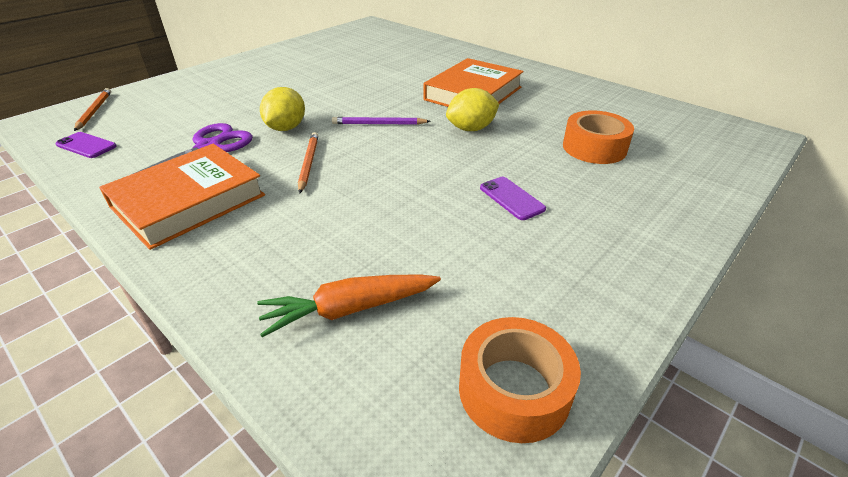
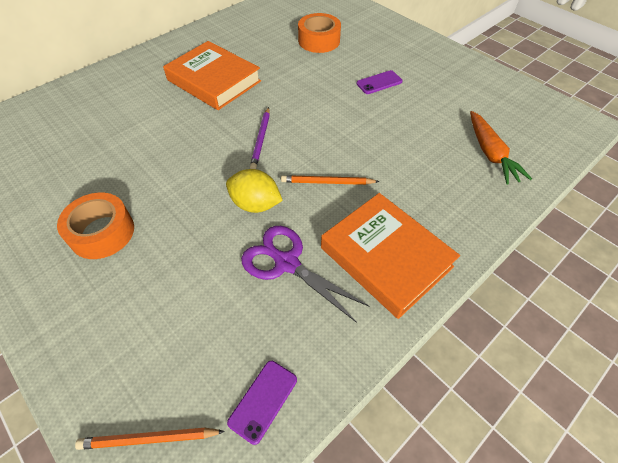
camera: 85 degrees left, 15 degrees up
yellow lemon [446,88,499,131] -> none
orange tape [459,317,581,443] -> orange tape moved to [57,193,134,259]

